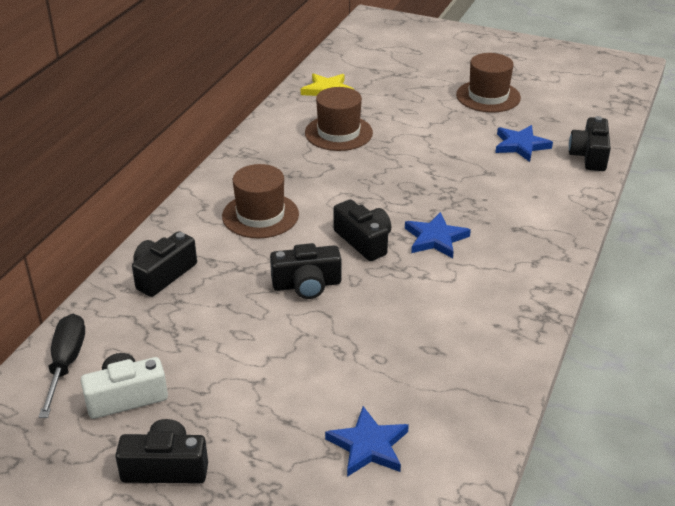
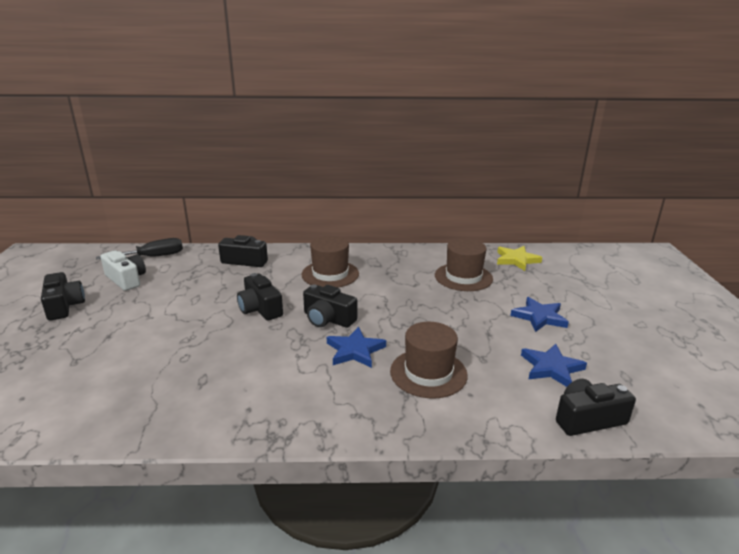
camera: 65 degrees right, 10 degrees down
blue star [325,406,409,477] -> blue star moved to [510,297,569,332]
black camera [334,199,391,261] -> black camera turned 90 degrees clockwise [303,284,357,328]
brown hat [456,53,521,112] -> brown hat moved to [390,322,468,398]

